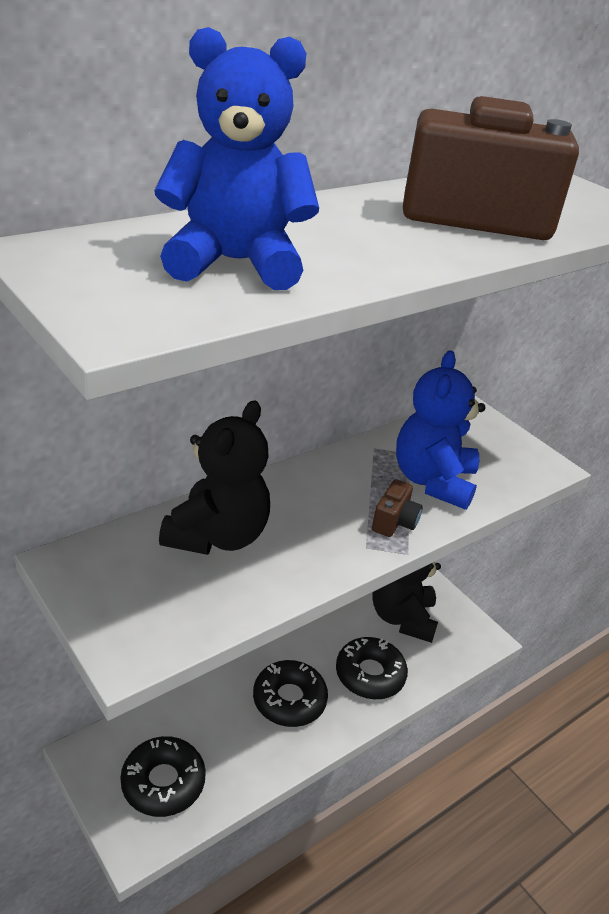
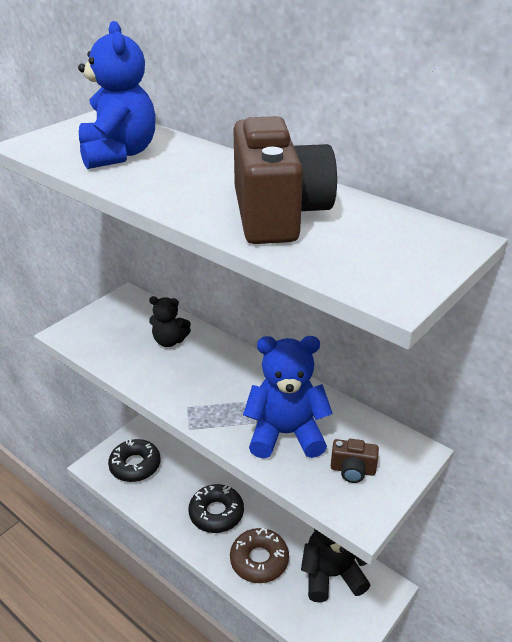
camera: 80 degrees right, 0 degrees up
black teddy bear [159,400,270,555] -> black teddy bear [149,296,191,347], size x0.58
black donut [336,637,408,699] -> brown donut [230,528,289,583]
brown camera [372,479,423,537] -> brown camera moved to [331,439,379,483]

